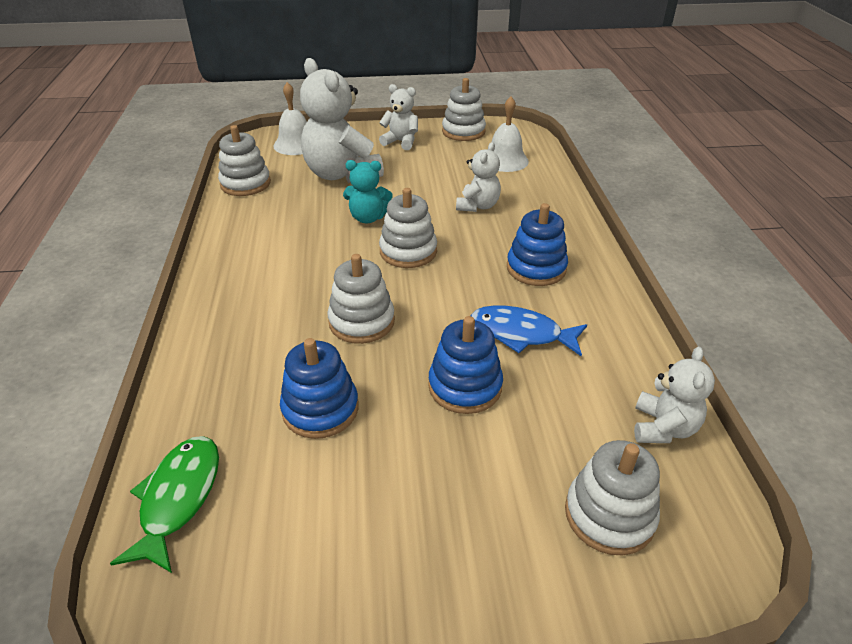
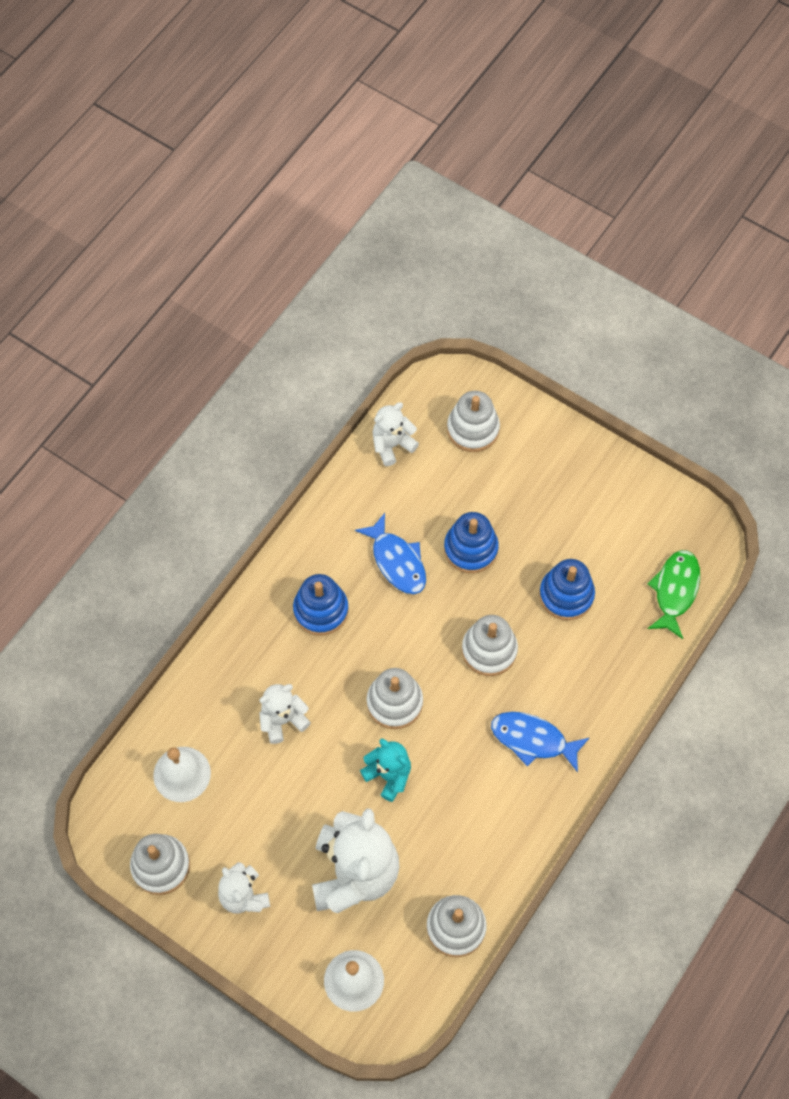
camera: 140 degrees left, 25 degrees up
green fish [110,436,219,573] -> green fish turned 150 degrees clockwise [647,550,700,639]
none -> blue fish [491,712,589,773]

